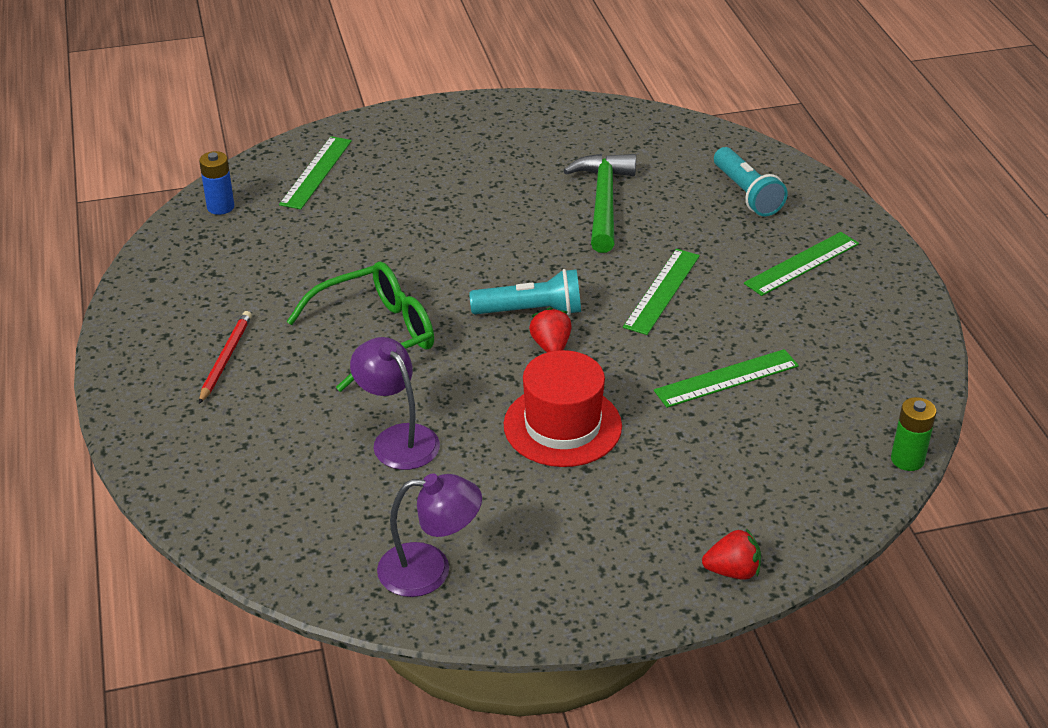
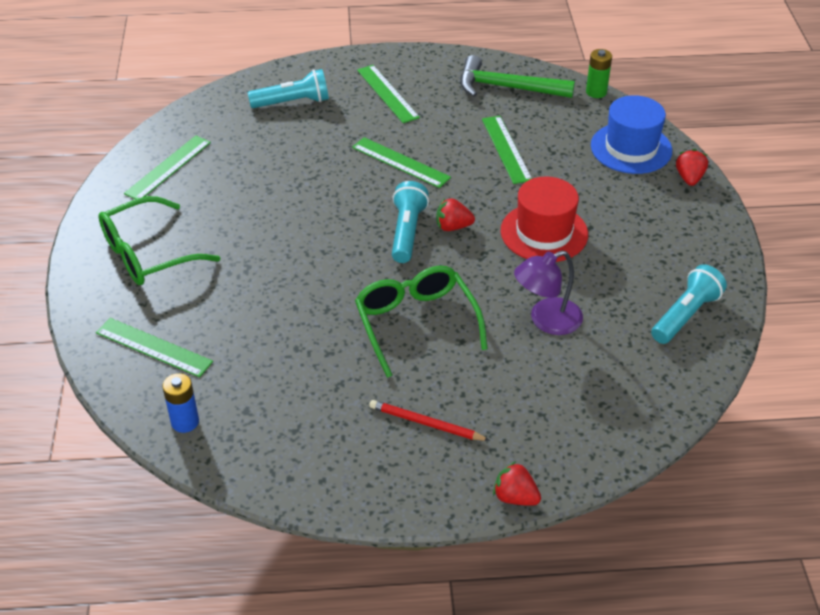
camera: 80 degrees left, 5 degrees up
purple lamp [377,473,482,597] -> turquoise flashlight [651,264,727,344]
green hammer [563,154,636,253] -> green hammer moved to [460,55,575,98]
none -> green glasses [99,196,220,285]
none -> green ruler [124,136,211,199]
none -> red strawberry [493,461,541,506]
none -> blue hat [591,95,672,174]

